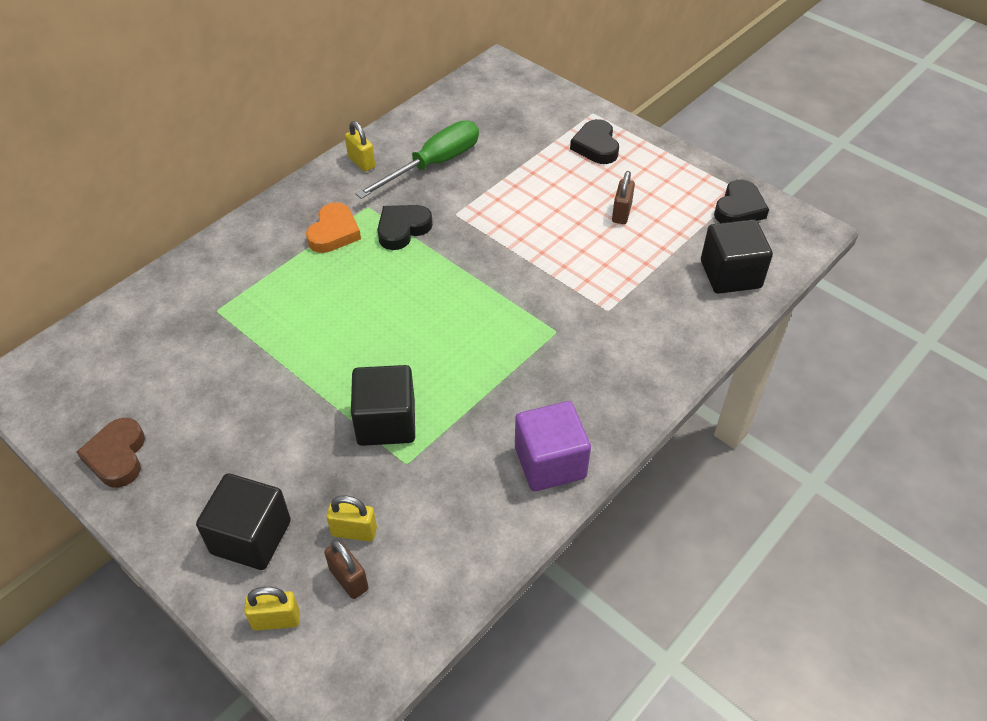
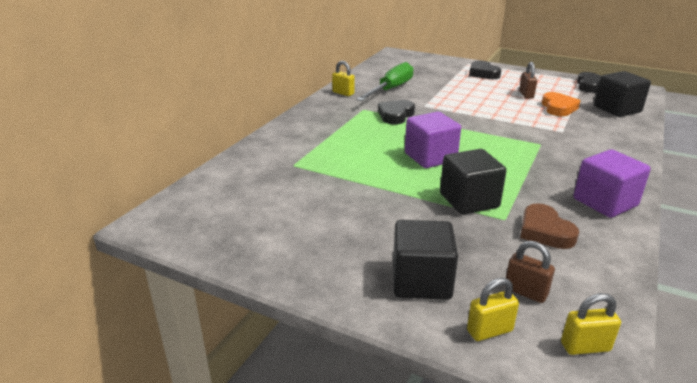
camera: 15 degrees left, 20 degrees down
brown heart [77,418,145,488] -> brown heart moved to [520,203,579,249]
orange heart [306,202,361,253] -> orange heart moved to [542,92,580,116]
yellow padlock [326,495,377,542] -> yellow padlock moved to [561,293,621,355]
none -> purple cube [405,112,461,168]

